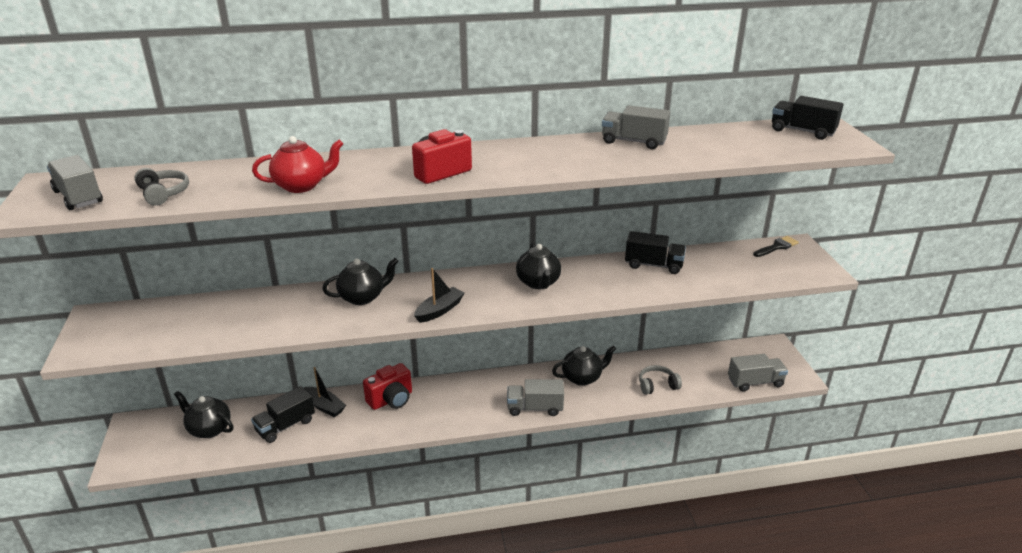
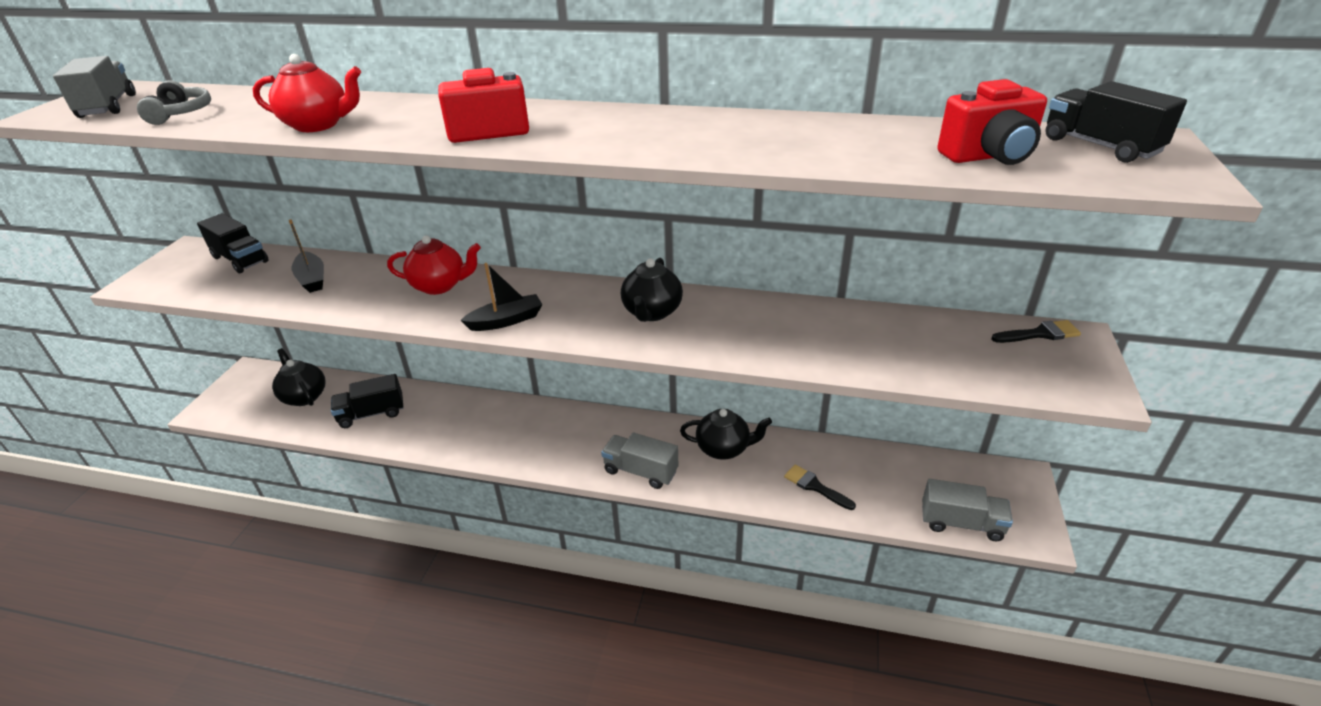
camera: 25 degrees right, 5 degrees up
black boat [304,367,346,417] -> black boat moved to [289,219,324,293]
black teapot [322,258,398,305] -> red teapot [387,235,481,295]
red camera [363,363,412,410] -> red camera moved to [937,79,1047,165]
grey truck [602,105,670,149] -> none
black truck [625,231,686,274] -> black truck moved to [197,213,269,273]
grey headphones [639,365,682,395] -> black brush [784,465,856,510]

